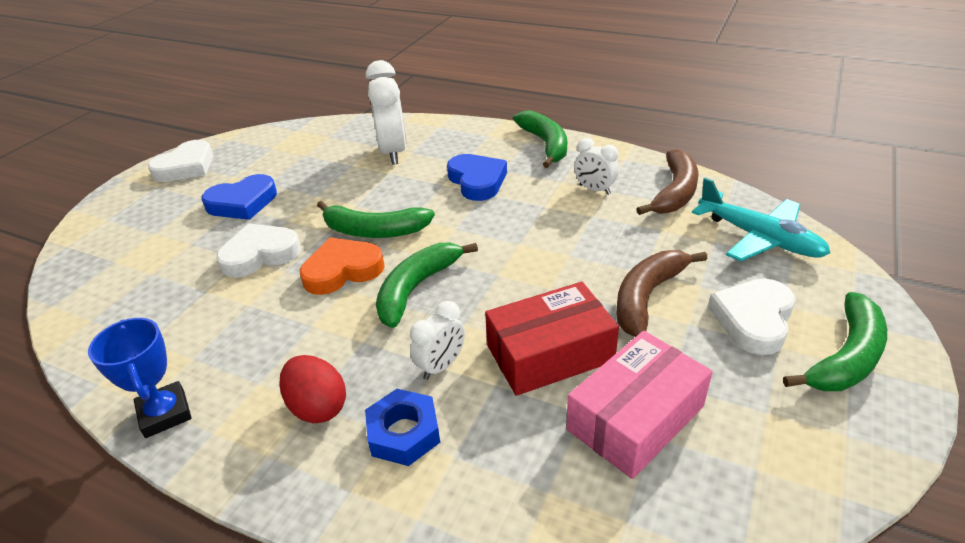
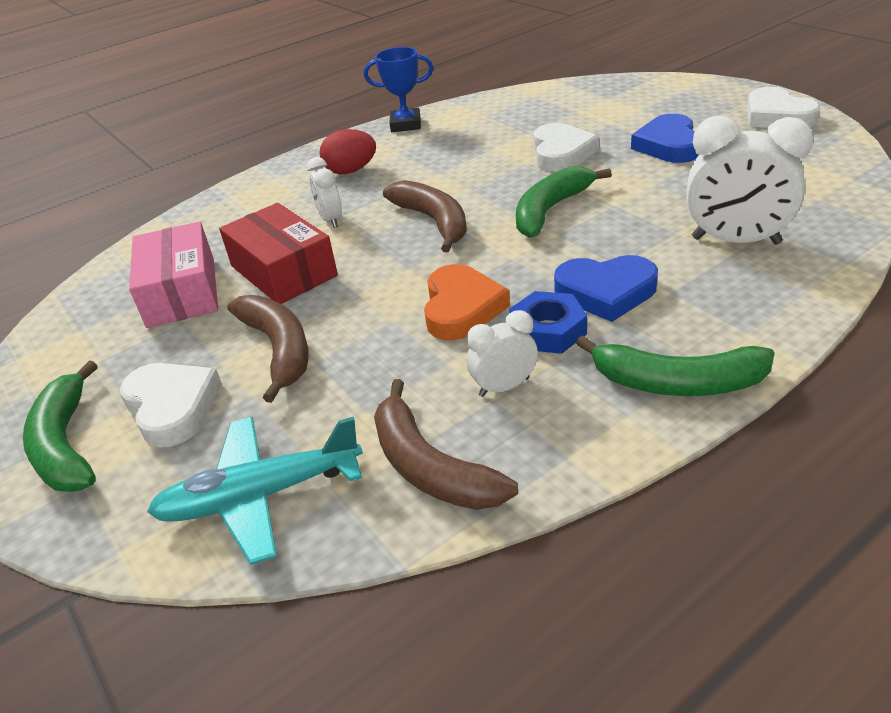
camera: 120 degrees right, 0 degrees up
orange heart [300,237,385,295] -> orange heart moved to [424,264,510,340]
blue nut [365,389,440,466] -> blue nut moved to [509,291,587,354]
green banana [376,243,478,328] -> brown banana [383,180,467,252]
red box [485,282,619,396] -> red box turned 45 degrees counterclockwise [219,203,338,304]

